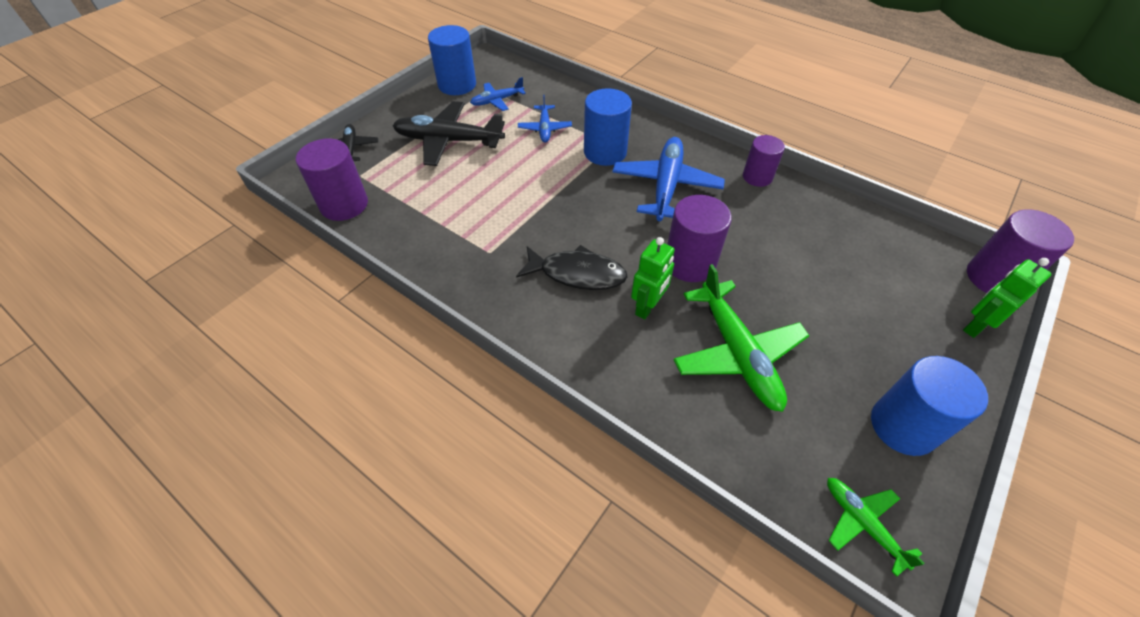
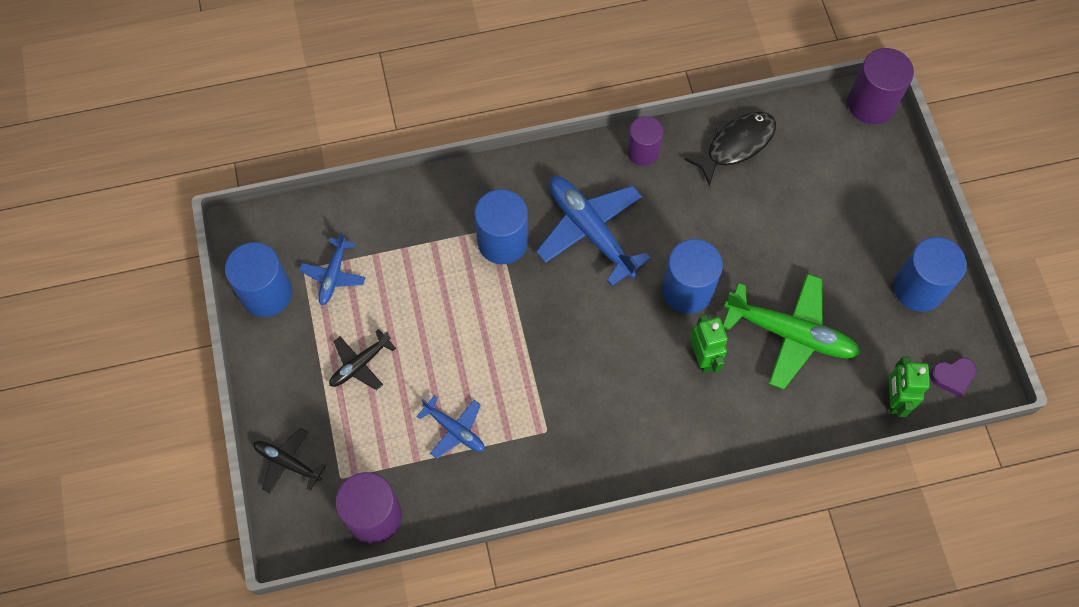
camera: 50 degrees left, 15 degrees up
black plane [393,101,505,166] -> black plane [329,329,396,390], size x0.54
black fish [516,245,628,290] -> black fish moved to [684,112,776,187]
blue plane [518,94,572,143] -> blue plane moved to [417,395,485,459]
purple cylinder [667,195,732,282] -> blue cylinder [662,239,723,314]
green plane [827,478,925,577] -> purple heart [929,357,977,397]
green robot [963,258,1051,338] -> green robot moved to [889,357,930,417]

